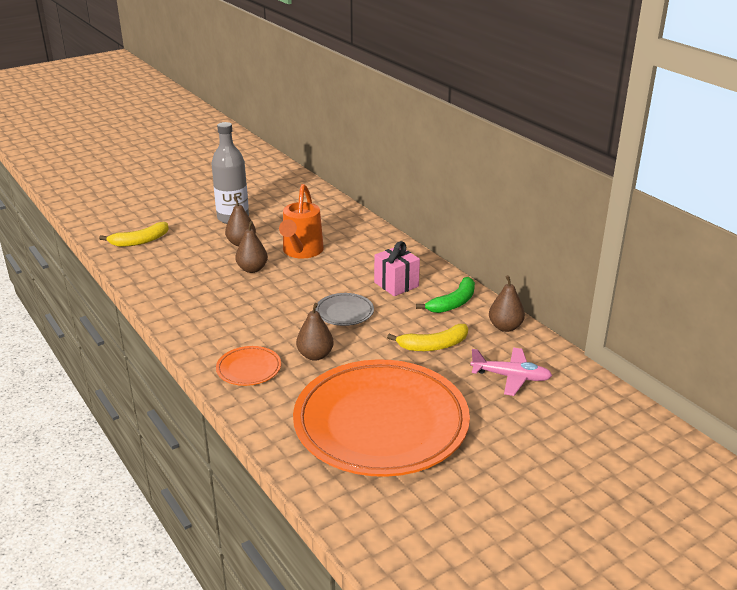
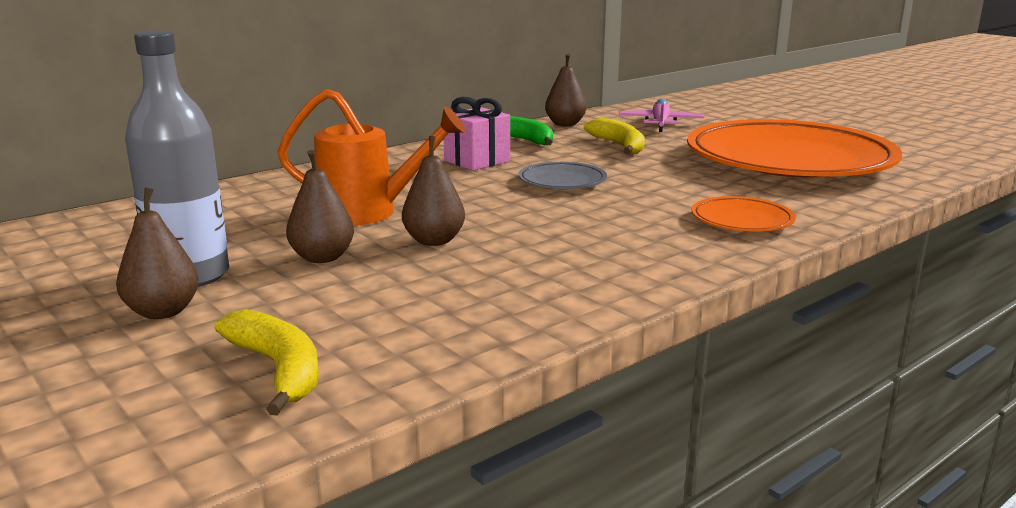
camera: 95 degrees left, 10 degrees down
brown pear [296,303,334,361] -> brown pear moved to [116,188,199,319]

